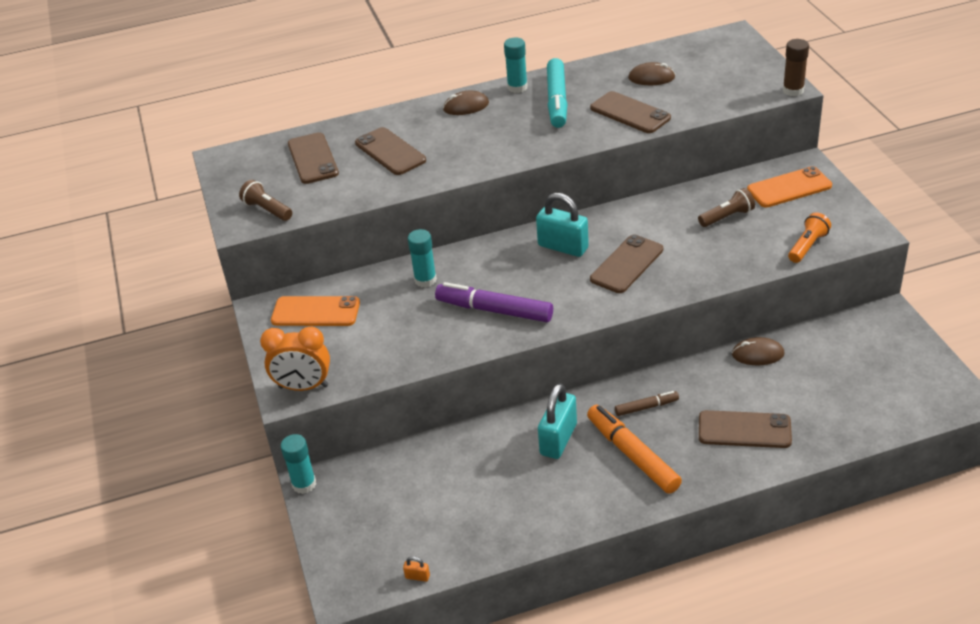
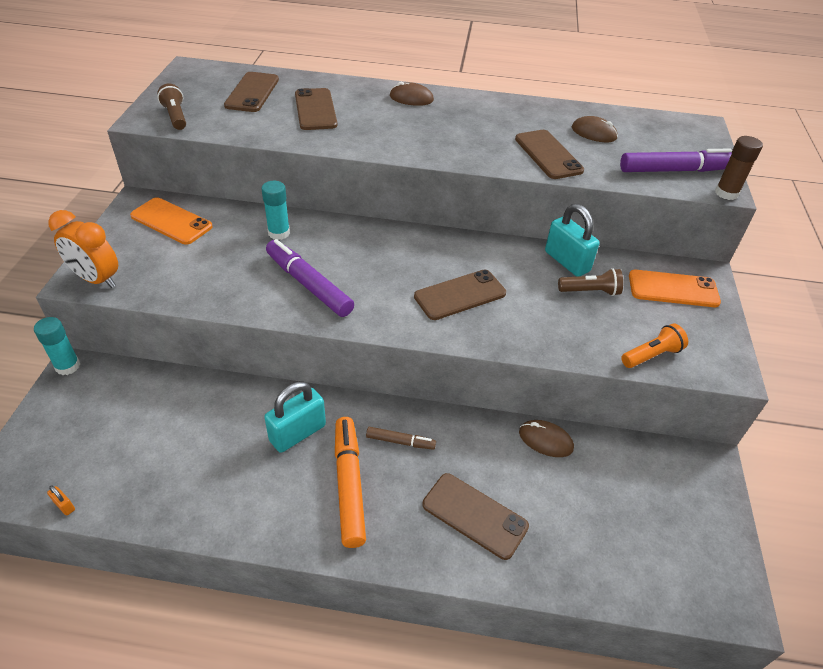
camera: 20 degrees right, 5 degrees up
turquoise glue stick [504,37,528,93] -> none
turquoise padlock [536,193,589,257] -> turquoise padlock moved to [545,204,599,277]
turquoise marker [547,58,567,128] -> none
none -> purple marker [620,149,732,172]

